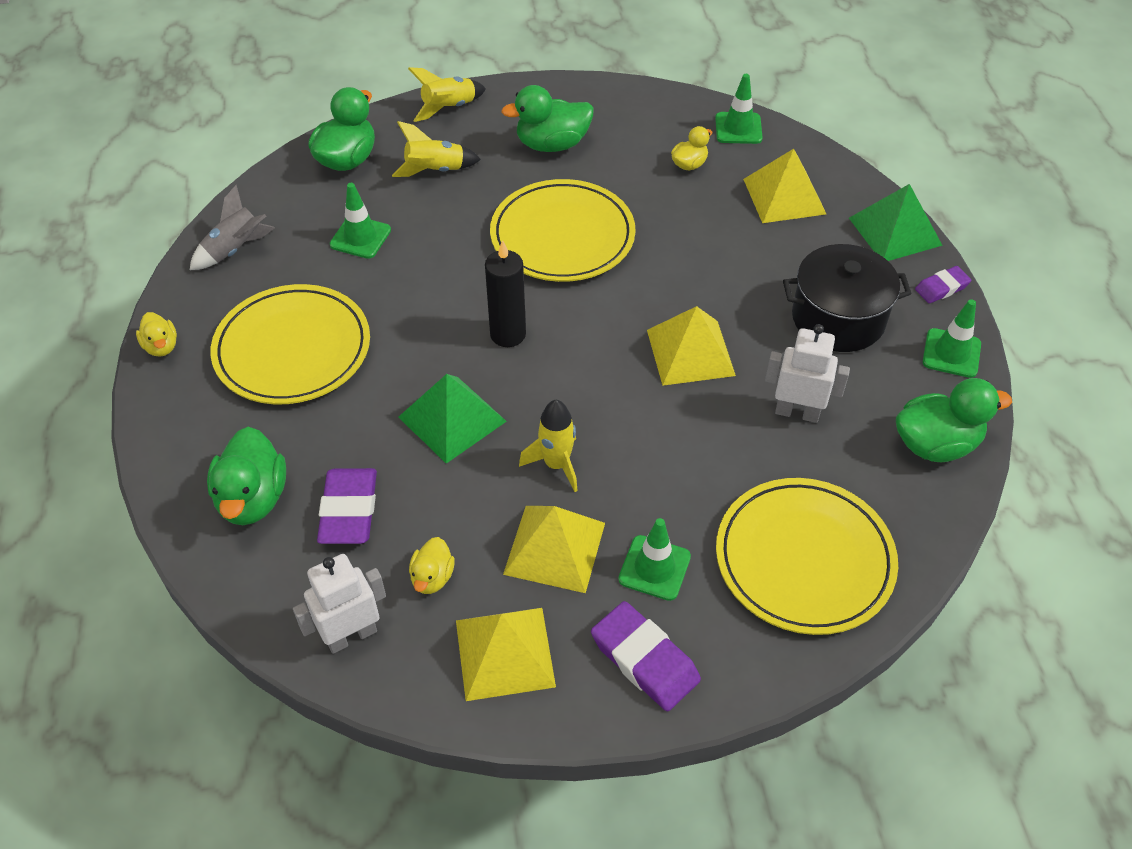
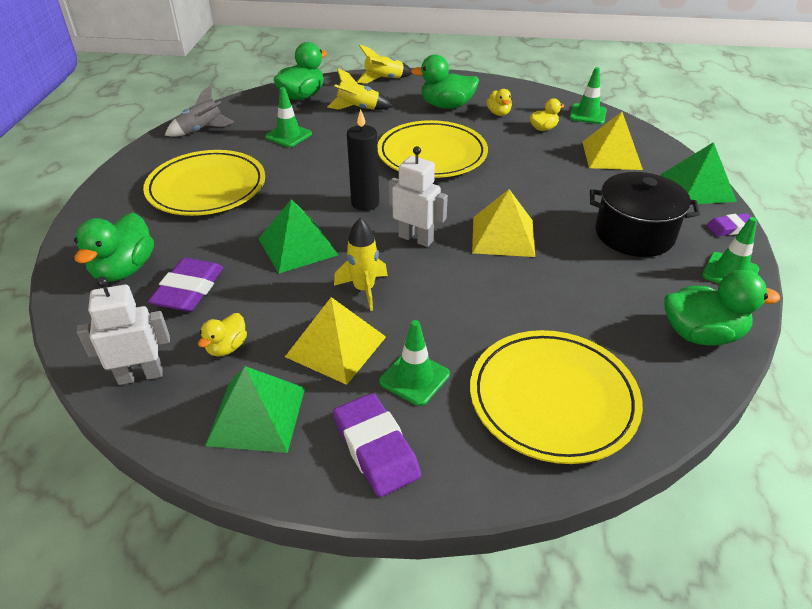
camera: 15 degrees right, 10 degrees down
yellow duck [136,312,177,357] -> yellow duck moved to [487,89,512,116]
yellow pyramid [456,608,556,701] -> green pyramid [205,366,305,453]
white robot [765,324,850,423] -> white robot moved to [389,146,448,247]

